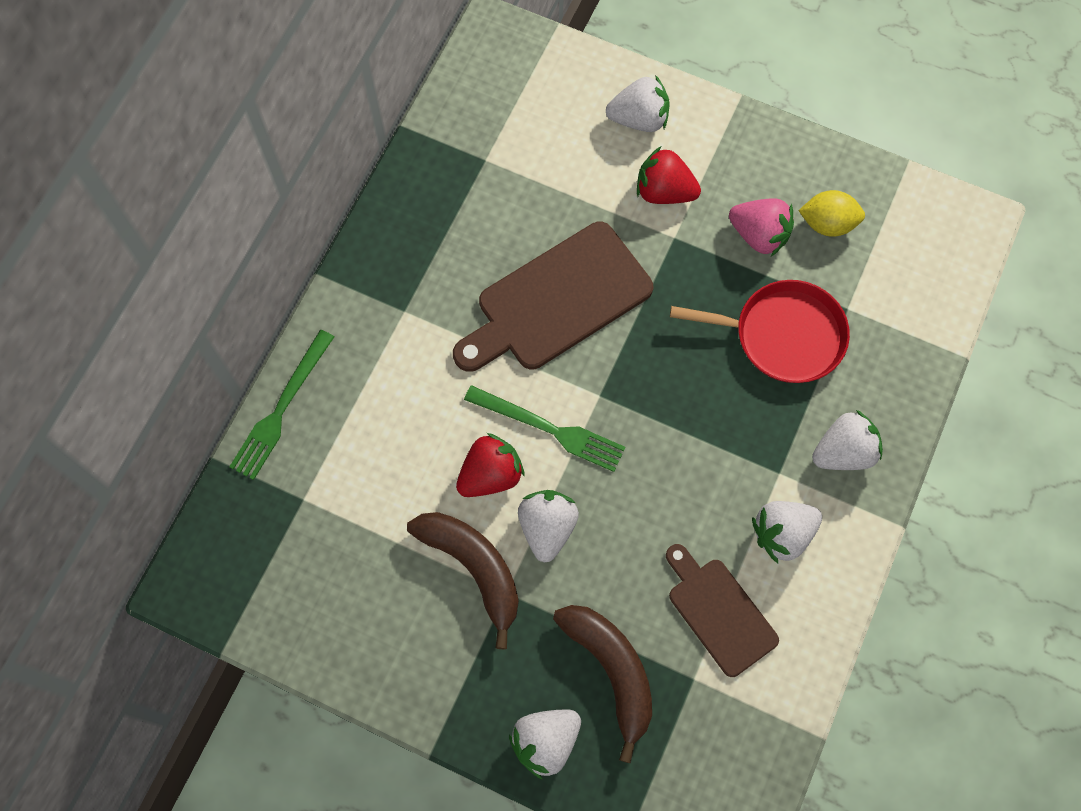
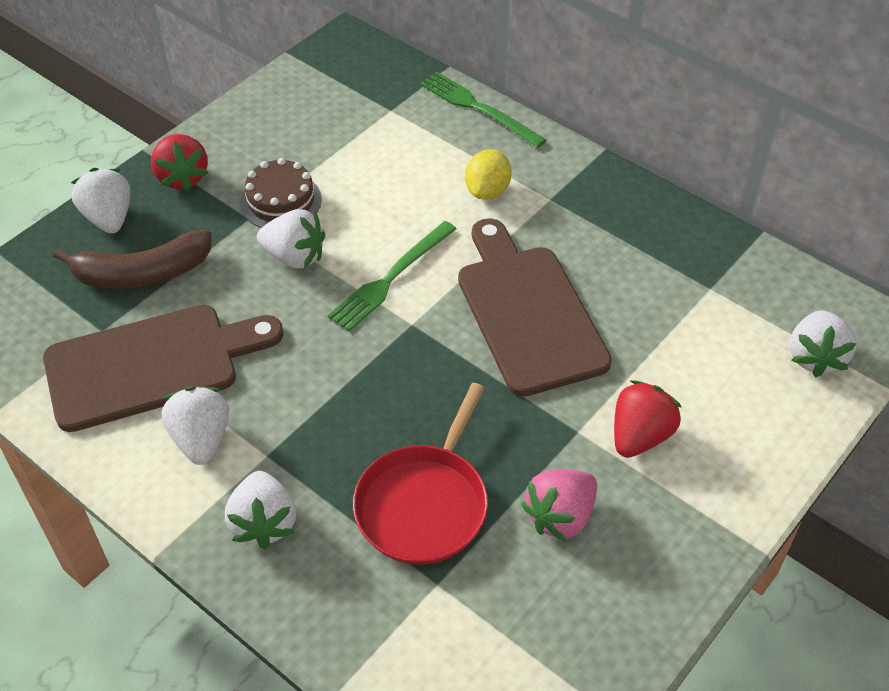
camera: 105 degrees right, 20 degrees down
brown banana [407,512,519,649] -> brown cake [240,158,322,228]
red strawberry [456,433,525,497] -> red strawberry moved to [151,134,208,191]
white strawberry [606,75,670,132] -> white strawberry moved to [790,310,857,377]
brown cutting board [666,544,779,677] -> brown cutting board [43,305,283,432], size x1.62
yellow lemon [798,190,865,237] -> yellow lemon moved to [465,149,512,200]

